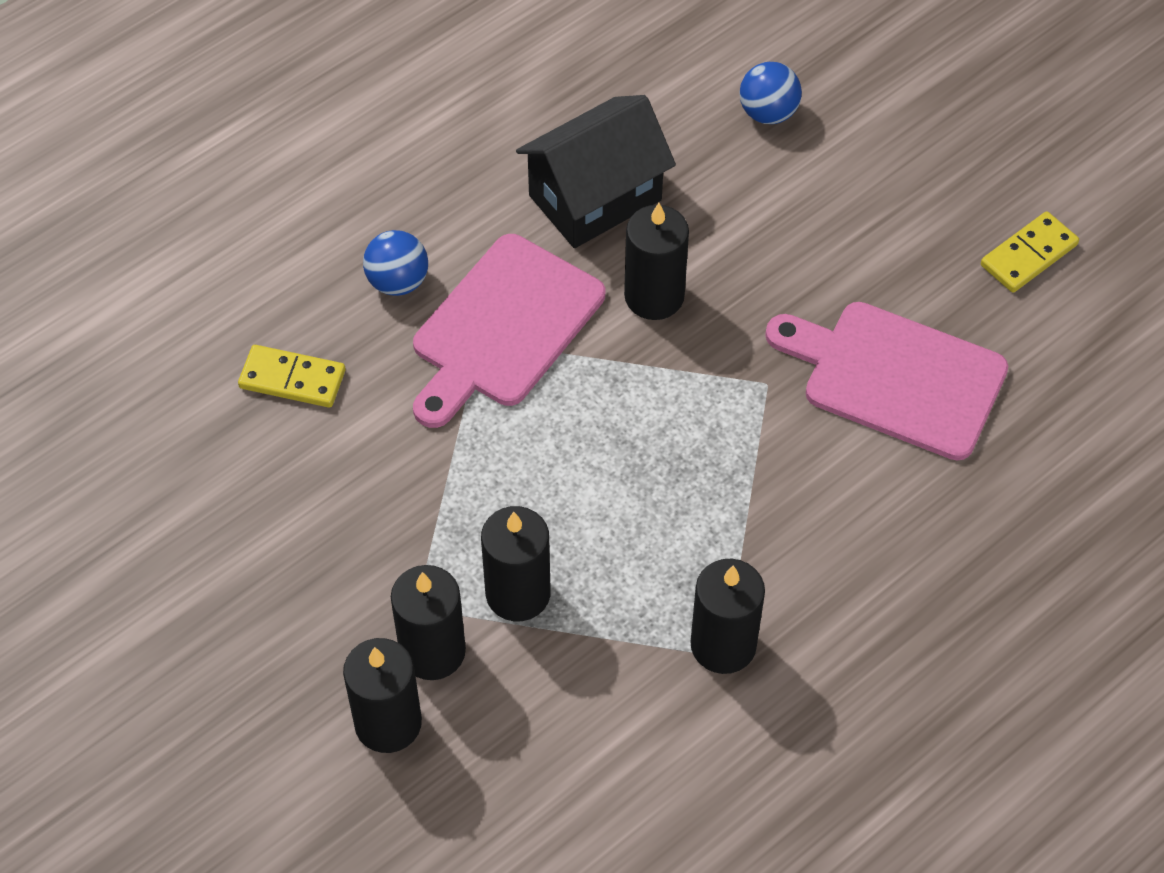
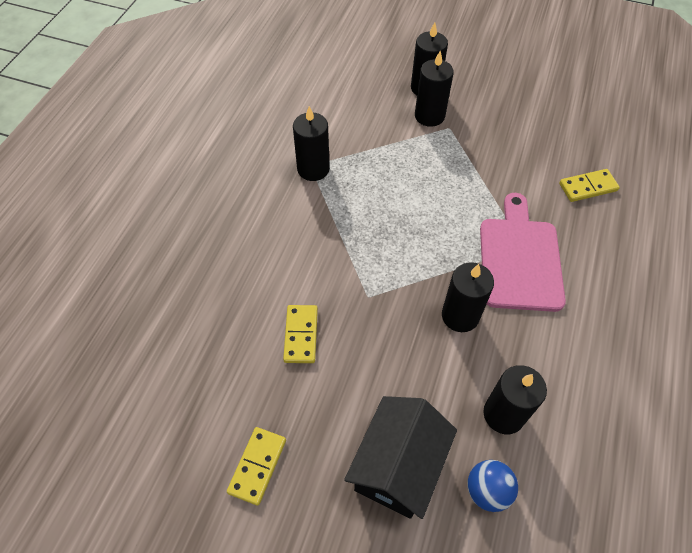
camera: 150 degrees right, 0 degrees up
blue ball [363,230,428,296] -> none
black candle [481,506,551,621] -> black candle moved to [483,365,547,434]
black house [516,95,676,248] -> black house moved to [344,396,457,519]
pink cutting board [765,302,1008,460] -> yellow domino [283,305,318,363]

